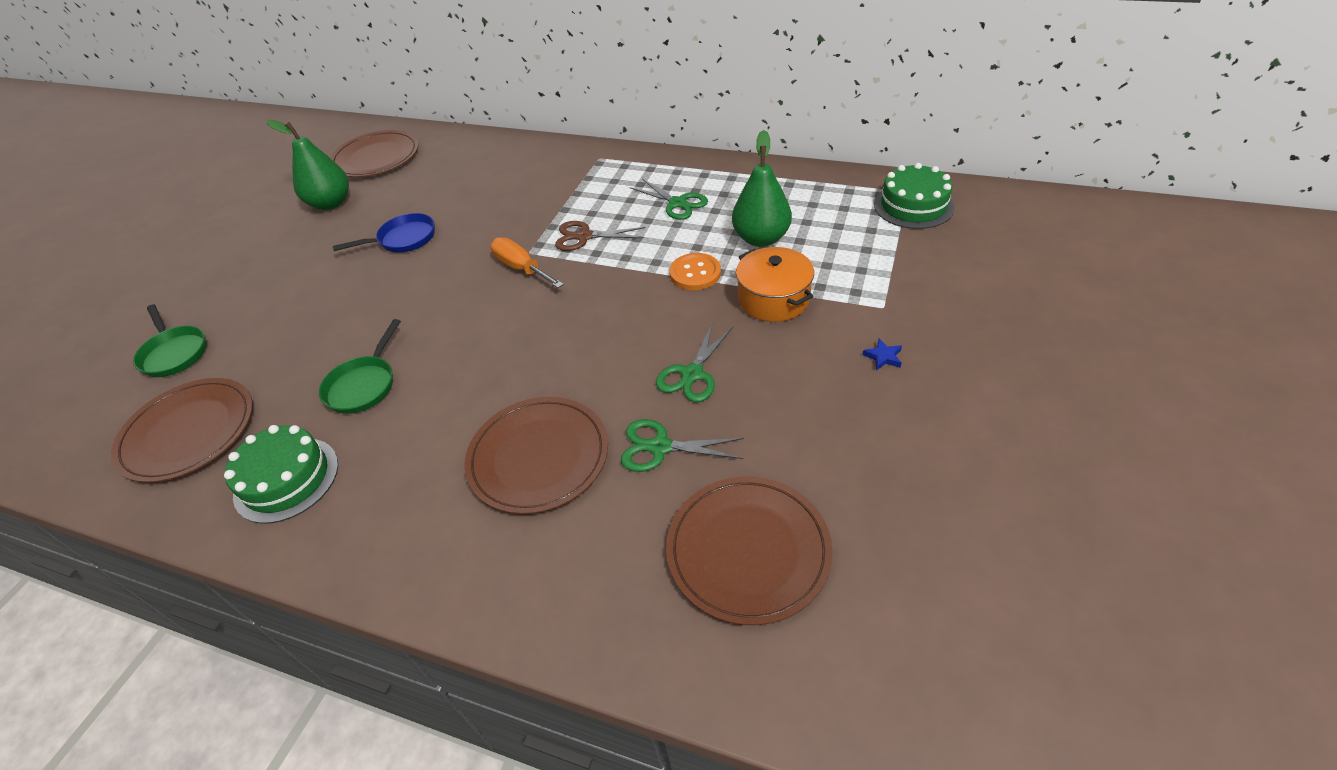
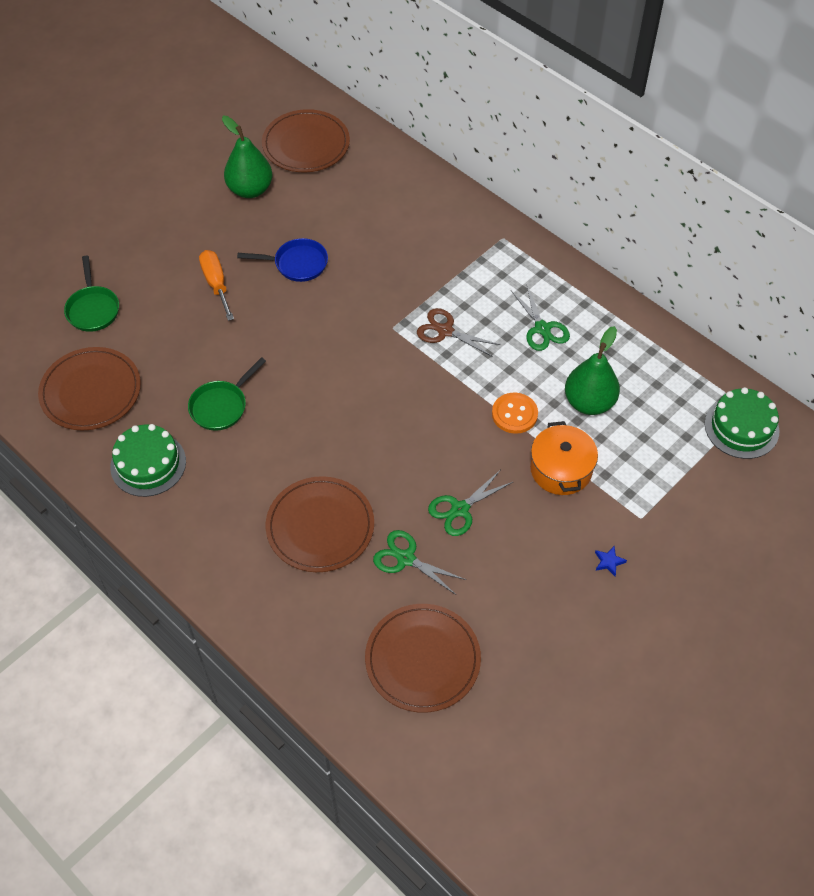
camera: 20 degrees right, 10 degrees up
orange screwdriver [490,237,564,288] -> orange screwdriver moved to [199,250,234,321]

